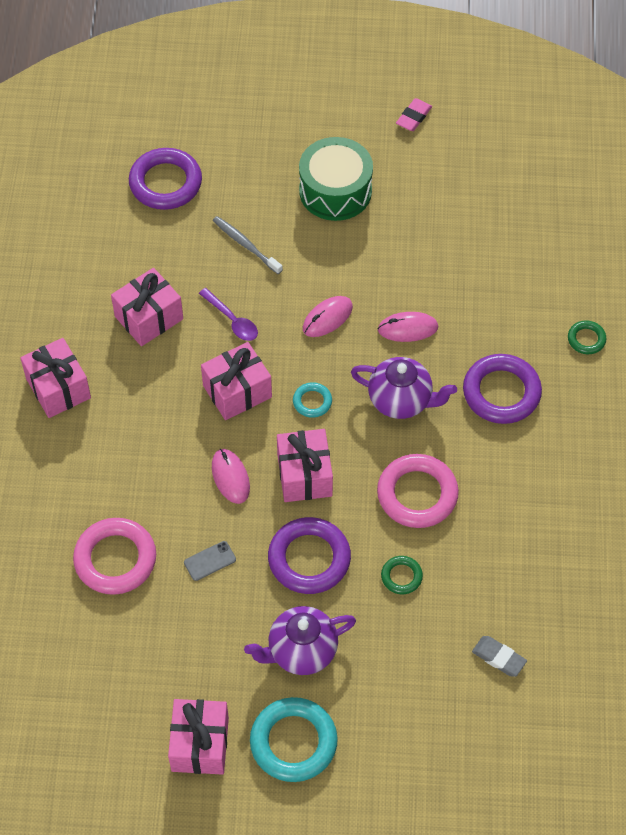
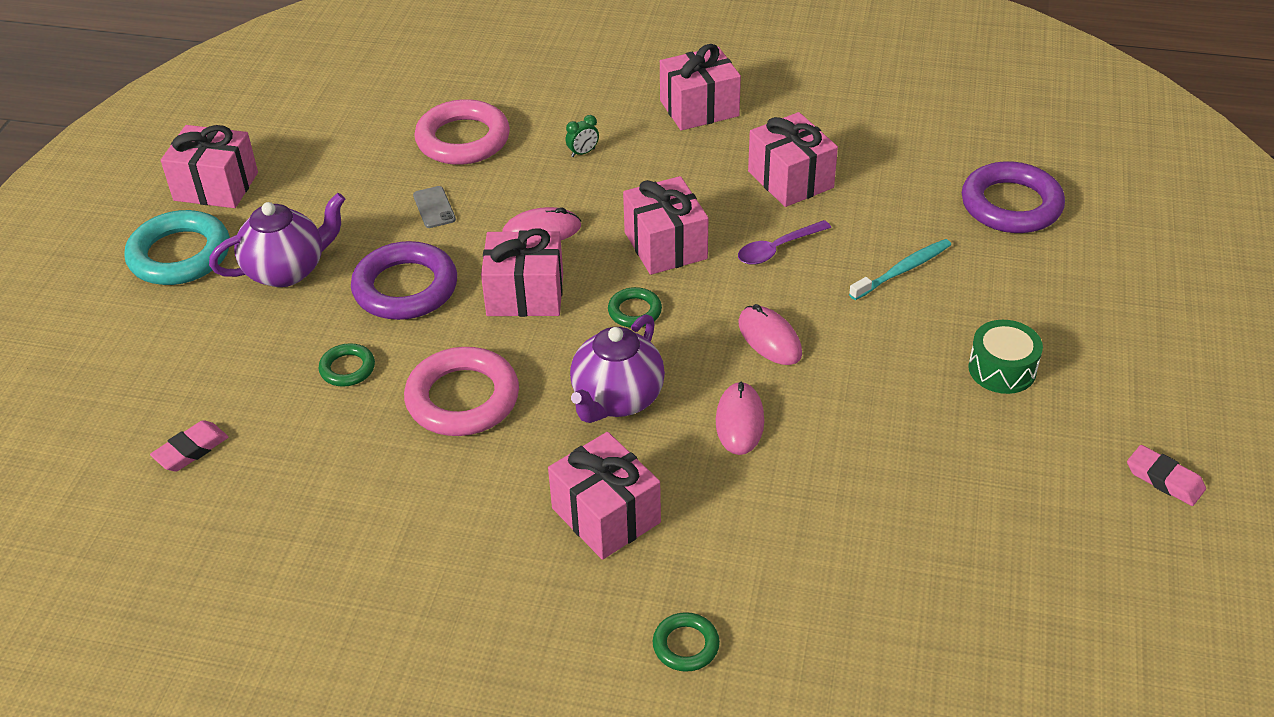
camera: 100 degrees right, 15 degrees down
grey toothbrush [213,216,282,274] -> turquoise toothbrush [849,239,951,300]
purple teapot [244,606,356,675] -> purple teapot turned 75 degrees clockwise [209,193,345,287]
turquoise ring [293,382,332,418] -> green ring [608,287,662,328]
green drum [299,137,373,221] -> green drum [968,320,1043,394], size x0.59
purple ring [463,354,542,424] -> pink gift [548,432,661,560]
grey eraser [472,636,527,677] -> pink eraser [150,420,229,471]
none -> green clock [566,115,599,157]

